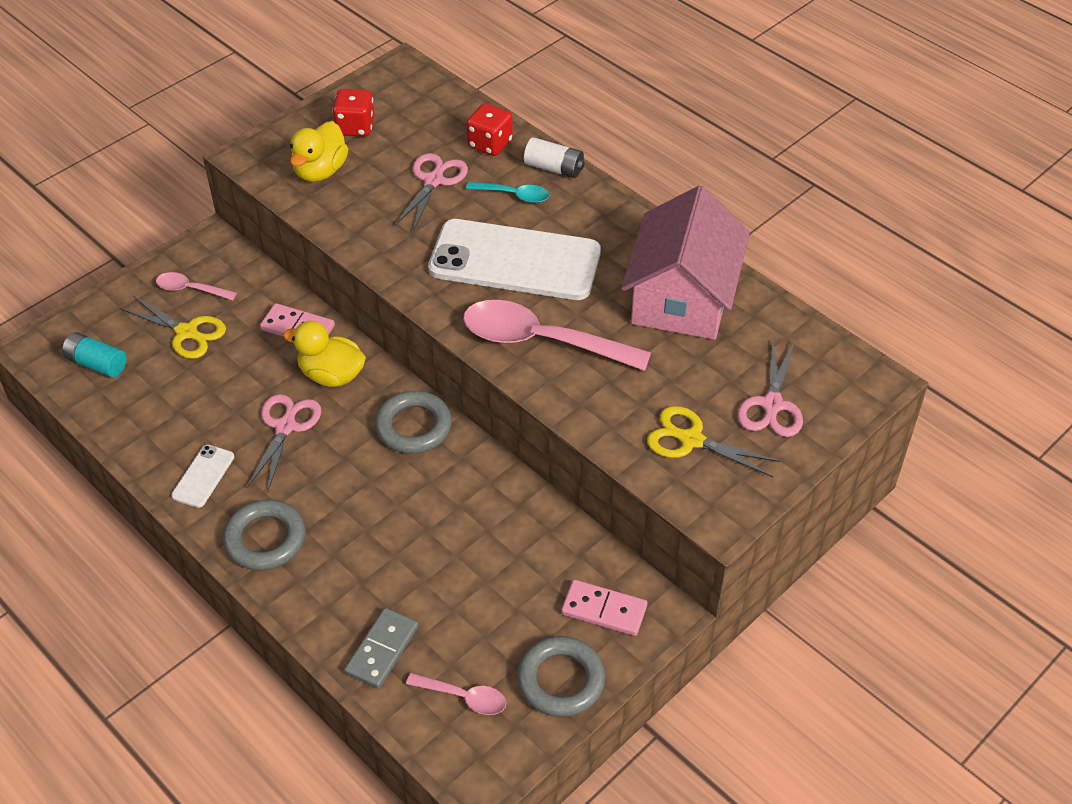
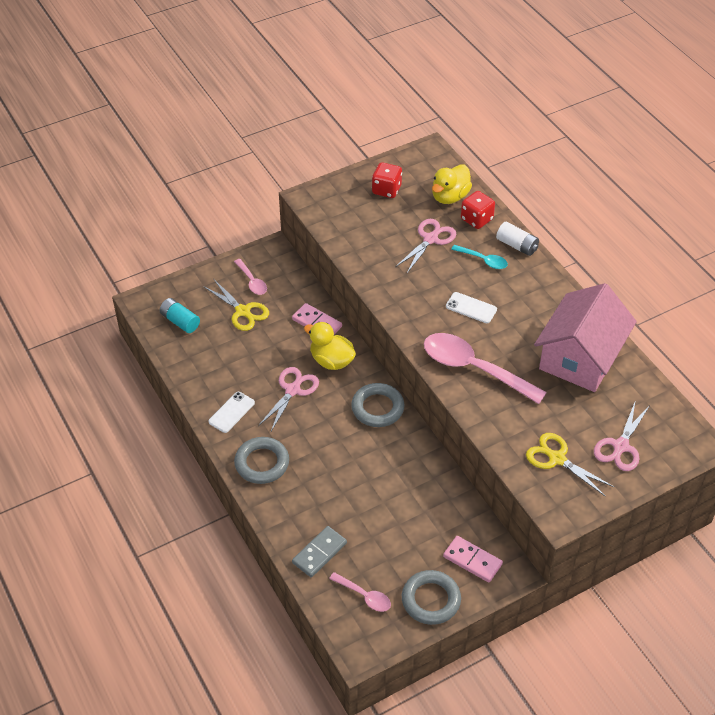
camera: 15 degrees right, 0 degrees up
pink spoon [156,272,237,300] -> pink spoon turned 150 degrees counterclockwise [234,259,267,295]
yellow duck [290,121,348,182] -> yellow duck moved to [432,164,472,204]
white phone [428,219,601,300] -> white phone [446,292,497,323], size x0.42

